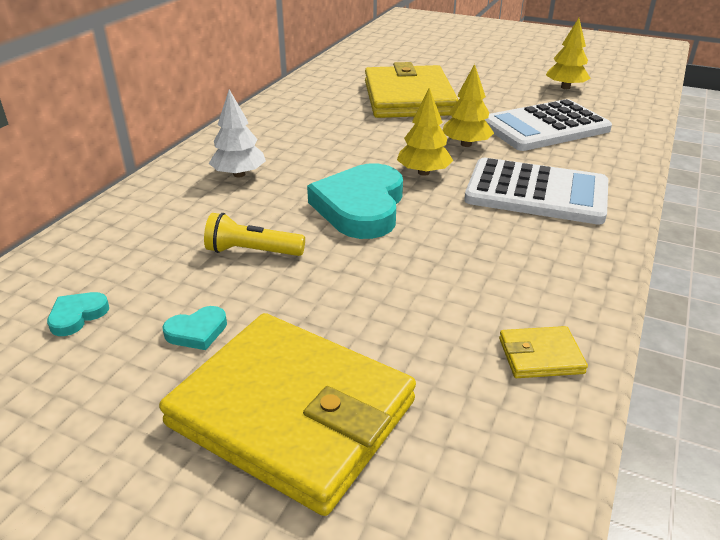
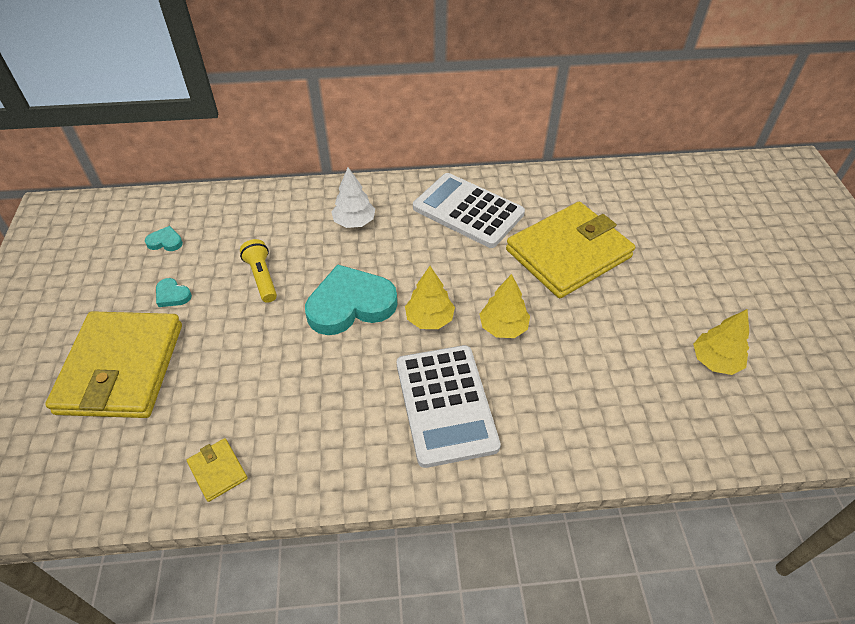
camera: 60 degrees right, 15 degrees up
white calculator [485,99,612,151] -> white calculator moved to [413,173,525,248]

